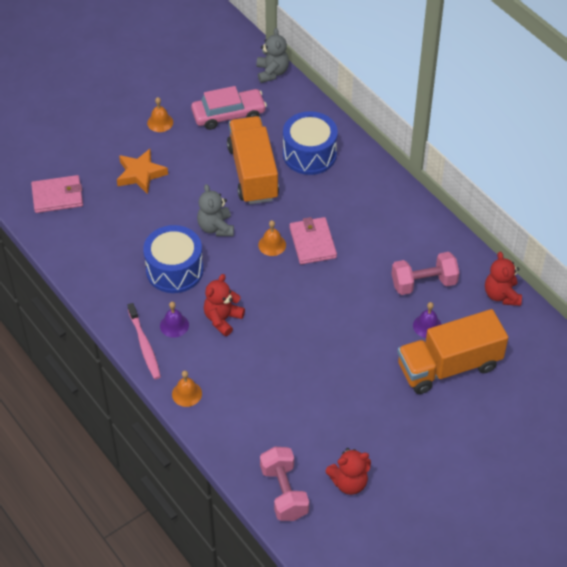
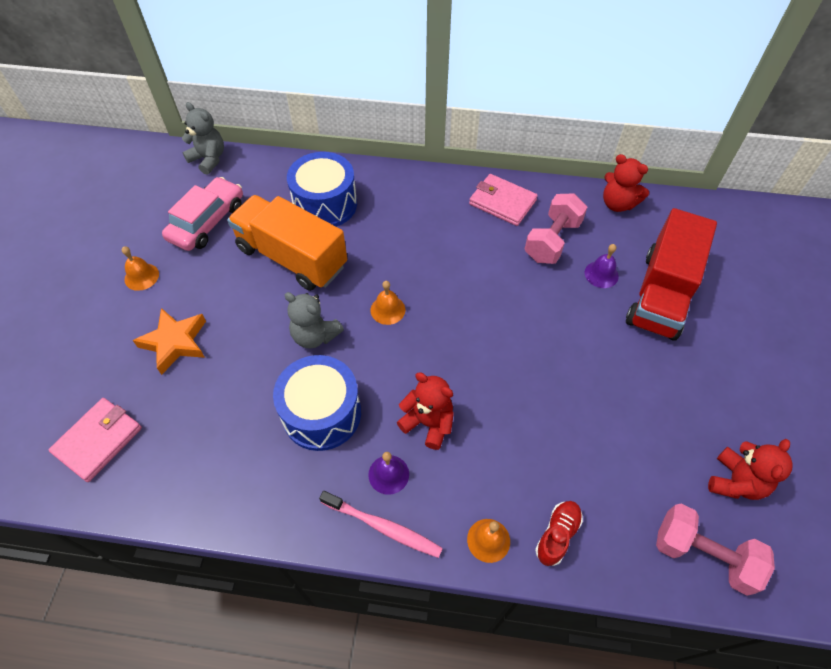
camera: 45 degrees left, 5 degrees up
red teddy bear [204,274,245,336] -> red teddy bear turned 135 degrees clockwise [397,372,454,450]
pink wallet [289,217,337,264] -> pink wallet moved to [469,174,538,226]
orange truck [397,309,508,394] -> red truck [626,208,717,341]
none -> red shoe [535,501,583,566]

